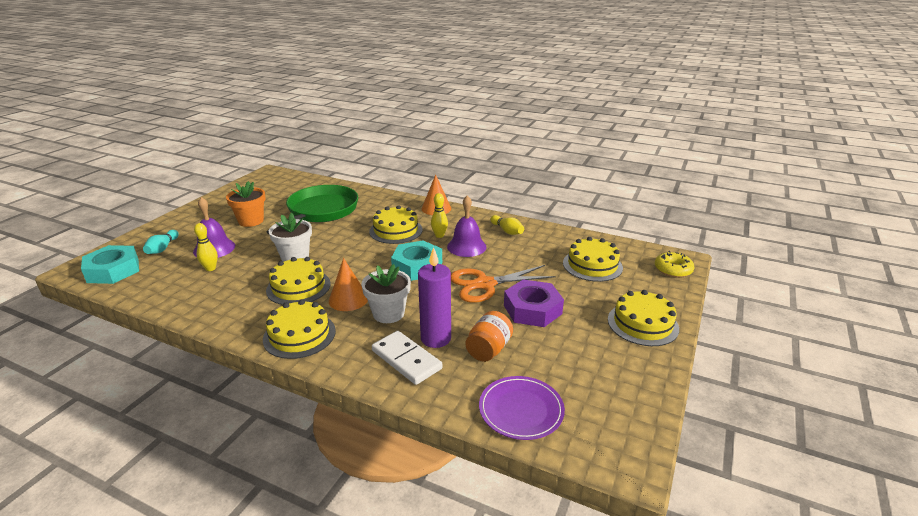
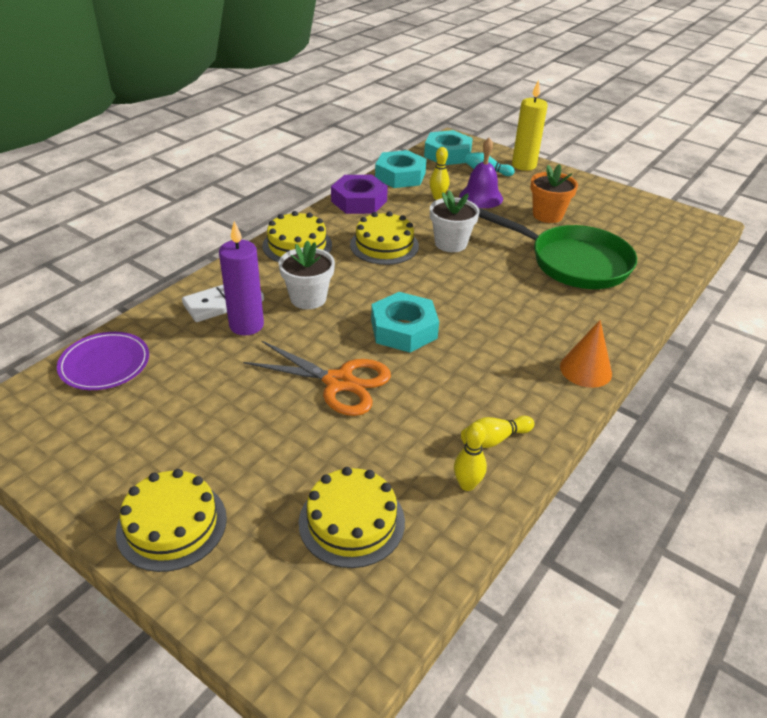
camera: 100 degrees right, 10 degrees up
orange cone [329,258,368,311] -> none
yellow cake [369,205,423,244] -> none
yellow bowling pin [431,193,448,238] -> yellow bowling pin moved to [454,422,487,491]
purple bell [447,195,486,257] -> none
orange scissors [451,265,556,303] -> orange scissors turned 120 degrees clockwise [243,340,391,416]
orange jar [465,311,513,362] -> none
purple nut [504,279,564,327] -> purple nut moved to [331,175,388,214]
yellow donut [655,251,695,278] -> none
none -> turquoise nut [375,150,427,188]
none -> yellow candle [512,80,548,171]

